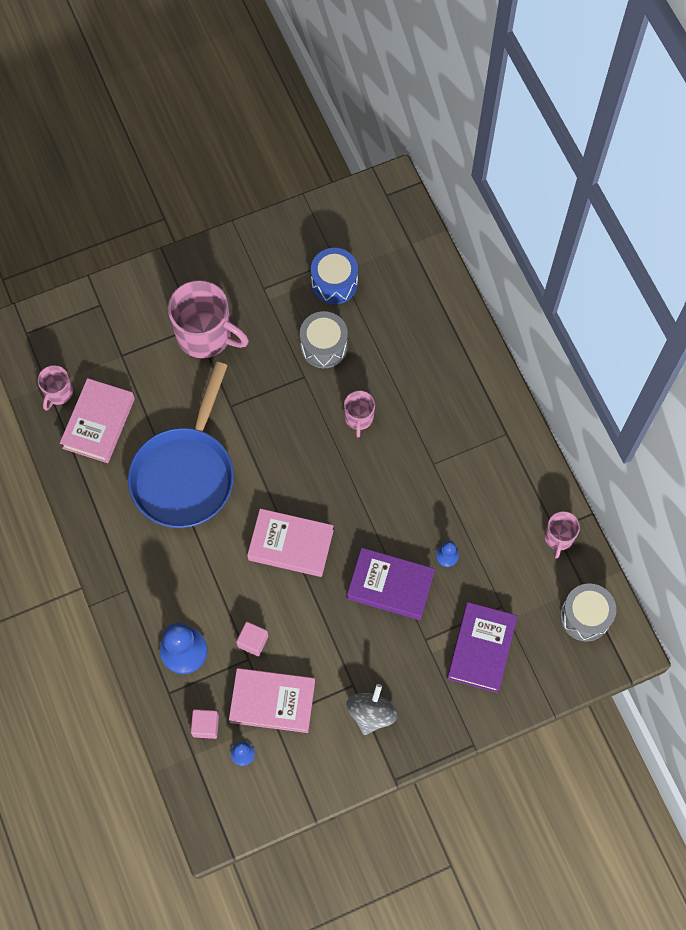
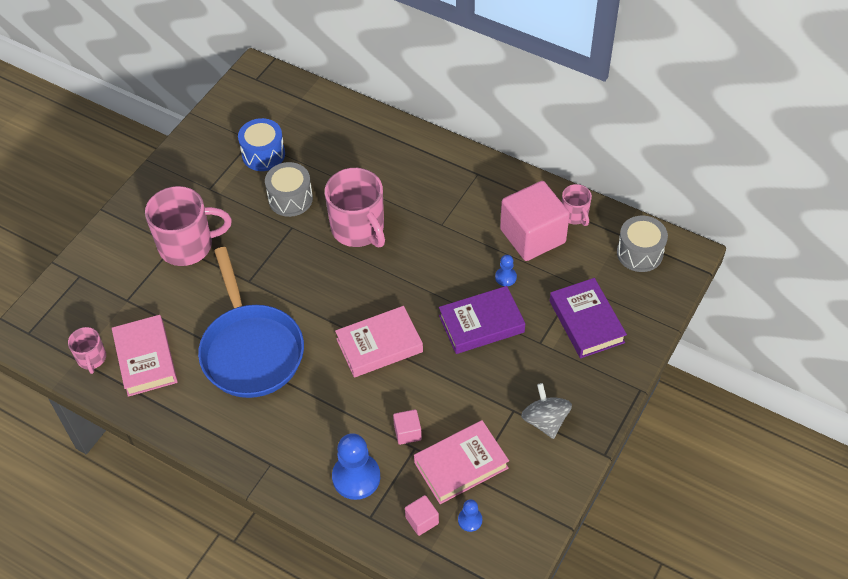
camera: 35 degrees left, 15 degrees down
pink mug [344,391,375,437] -> pink mug [325,168,385,247], size x1.94
none -> pink cube [500,181,570,261]

